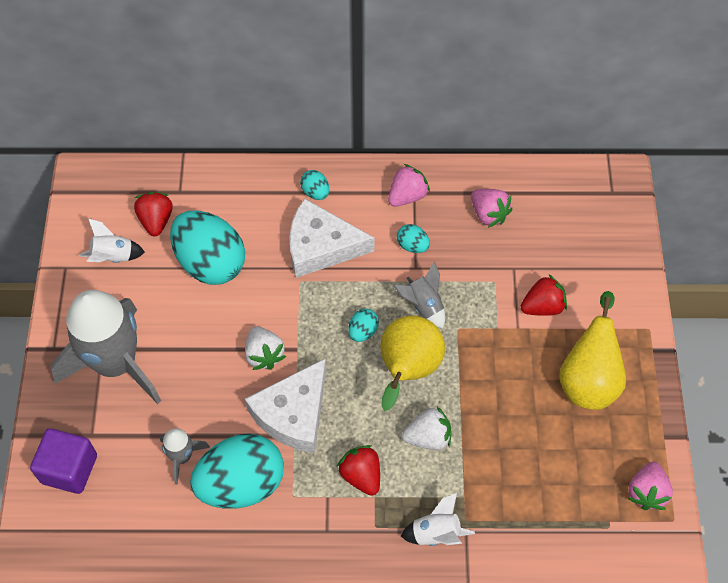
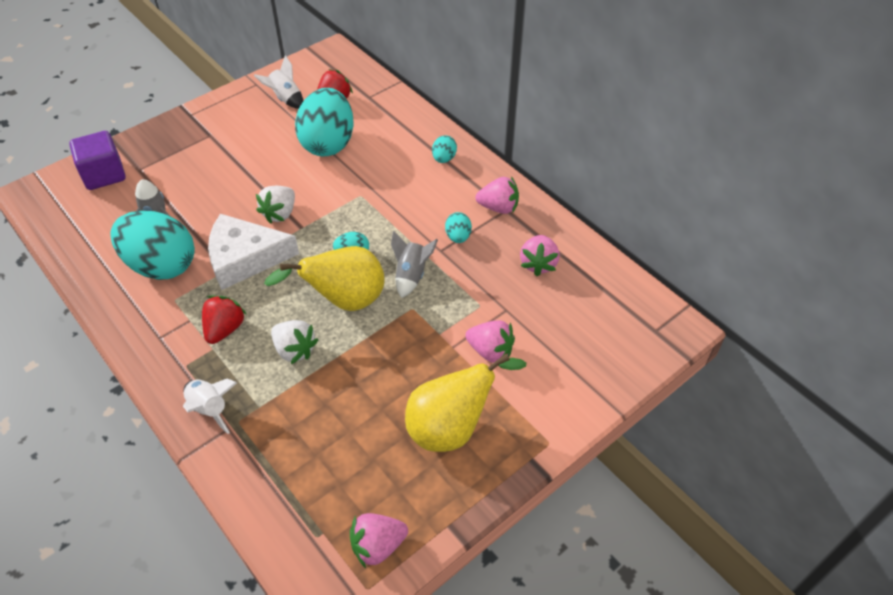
camera: 50 degrees right, 10 degrees down
grey rocket [50,290,161,404] -> none
white cheese [289,198,375,278] -> none
red strawberry [521,275,567,316] -> pink strawberry [465,320,515,363]

